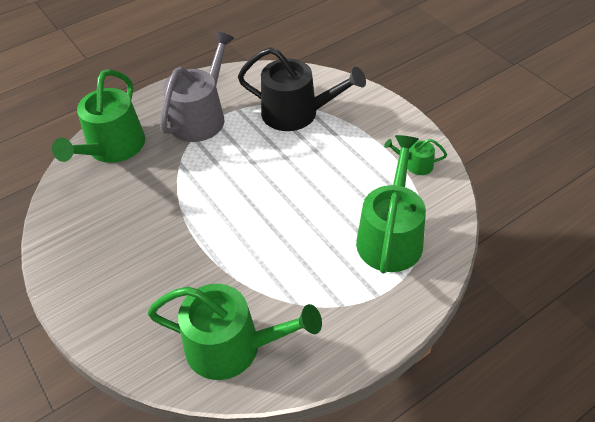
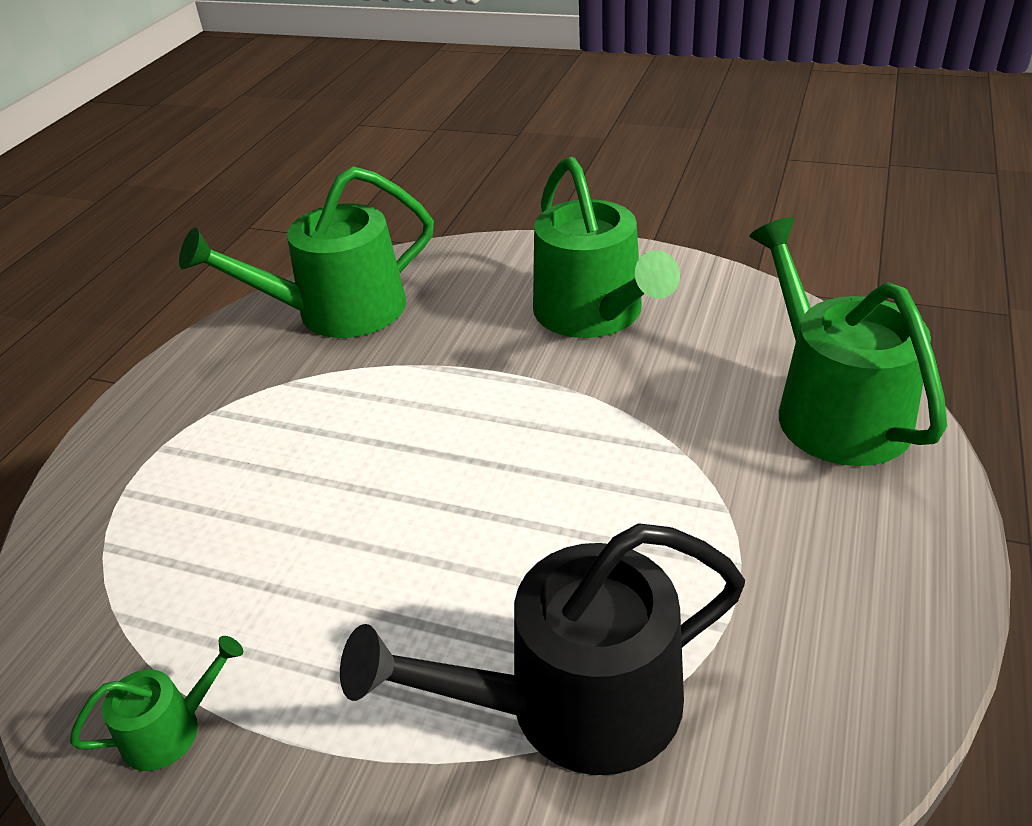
camera: 145 degrees right, 10 degrees down
grey watering can [160,31,235,142] -> none
green watering can [356,135,426,273] -> green watering can moved to [533,157,680,338]

